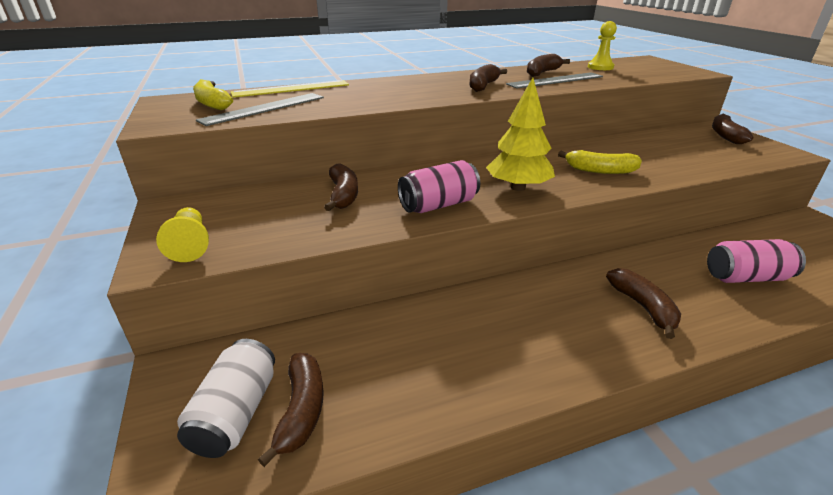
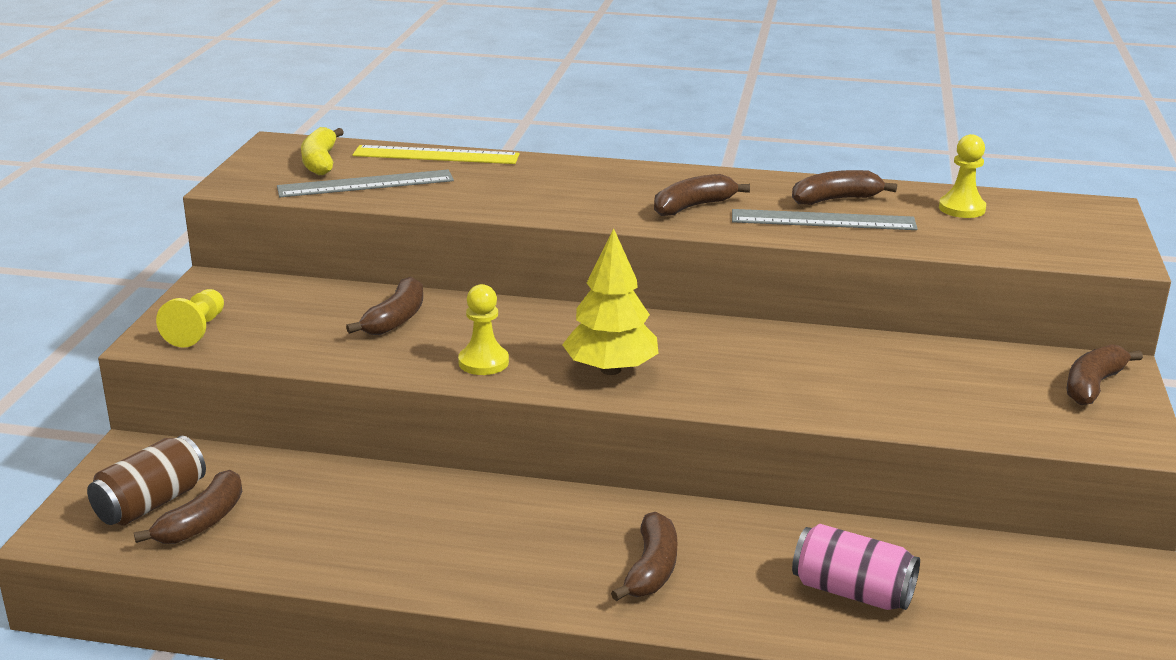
camera: 30 degrees right, 5 degrees down
white can [177,339,275,458] -> brown can [87,435,206,526]
pink can [398,160,480,213] -> yellow pawn [458,284,509,375]
yellow banana [558,150,642,174] -> none

